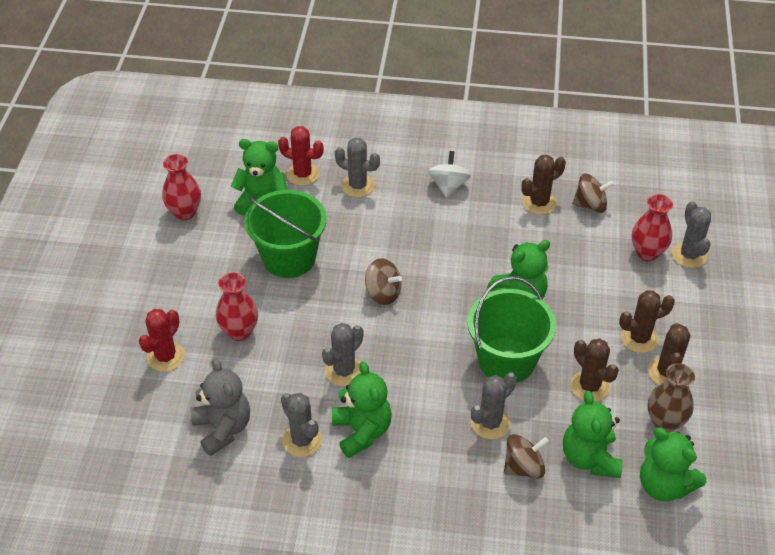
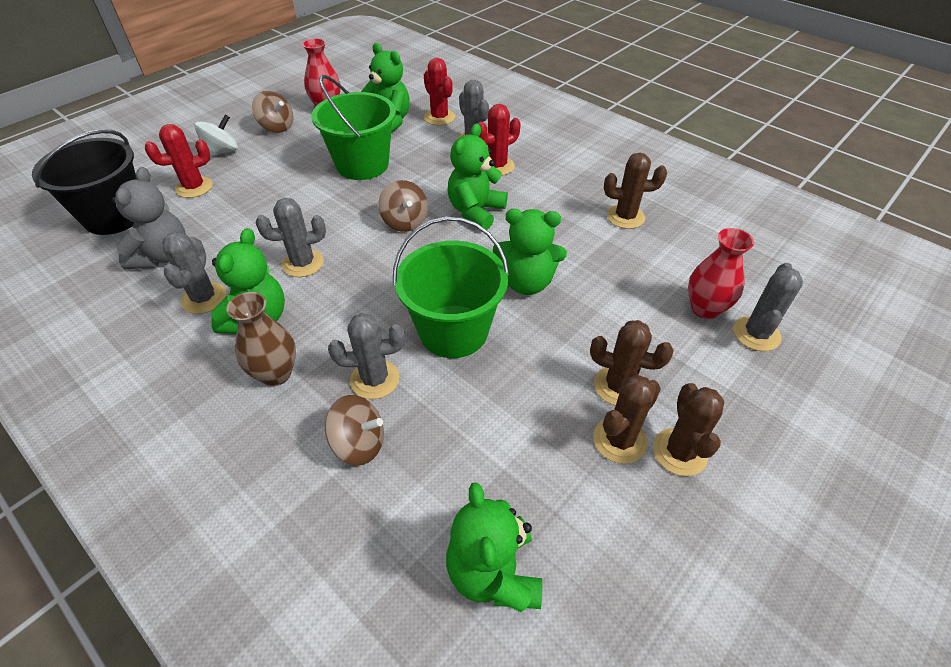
camera: 35 degrees right, 0 degrees up
red vase [216,273,258,341] -> none
white spinning top [428,151,471,198] -> white spinning top moved to [194,115,238,157]
green teddy bear [563,391,623,478] -> green teddy bear moved to [447,123,508,230]
brown cactus [571,338,619,402] -> brown cactus moved to [653,383,725,476]
brown spinning top [572,174,614,213] -> brown spinning top moved to [252,91,294,133]
brown vase [648,363,695,433] -> brown vase moved to [226,292,296,386]
none -> black bucket [32,129,137,235]
none -> red cactus [478,104,521,176]

